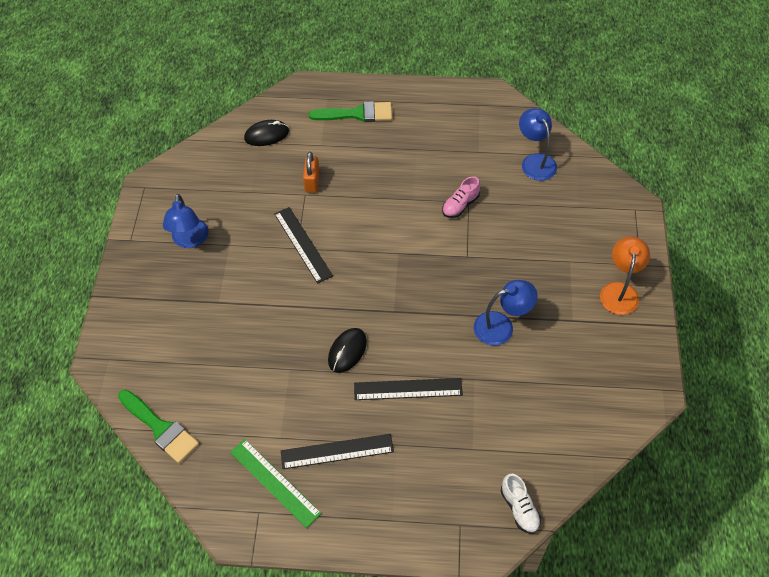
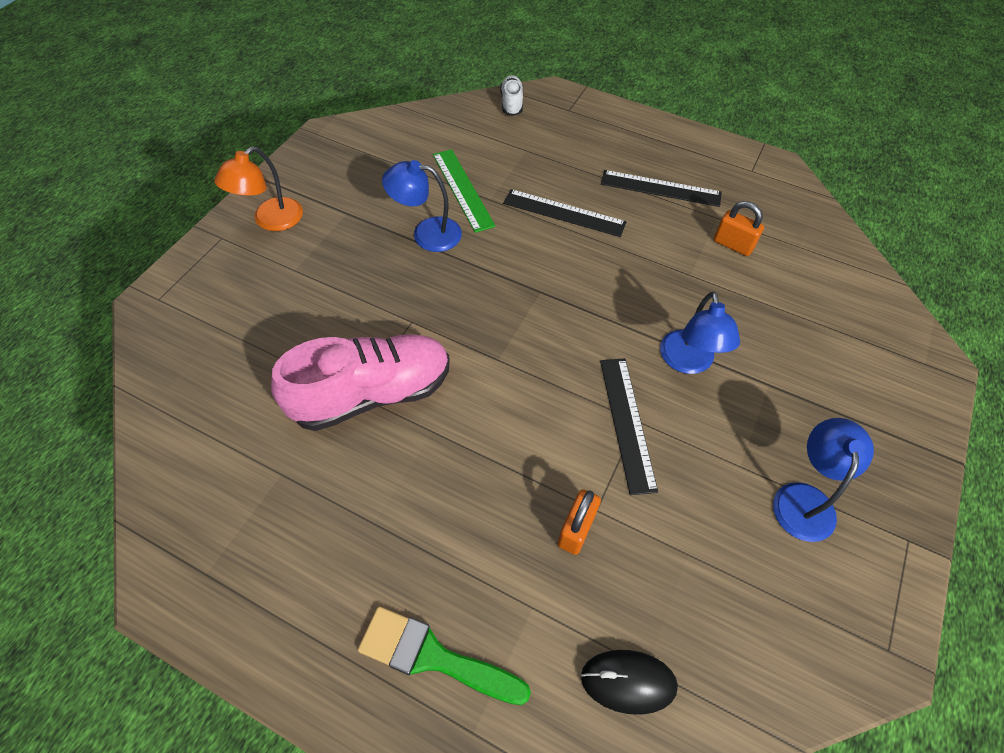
camera: 160 degrees left, 0 degrees up
green brush [118,390,199,463] -> none
green ruler [230,439,321,528] -> green ruler moved to [433,149,496,233]
black mouse [328,328,367,373] -> none
pink shoe [442,176,480,218] -> pink shoe [271,334,450,431], size x2.17
blue lamp [519,108,557,181] -> blue lamp moved to [660,291,740,374]
none -> orange padlock [714,201,764,256]

